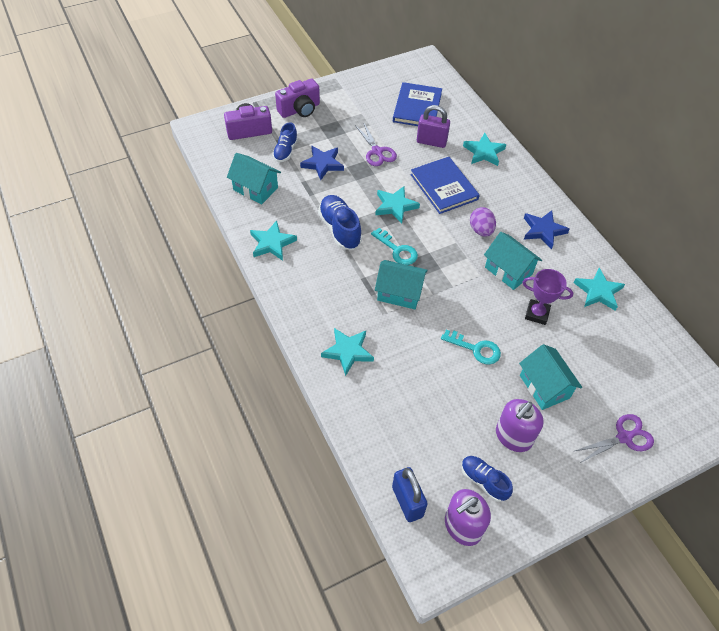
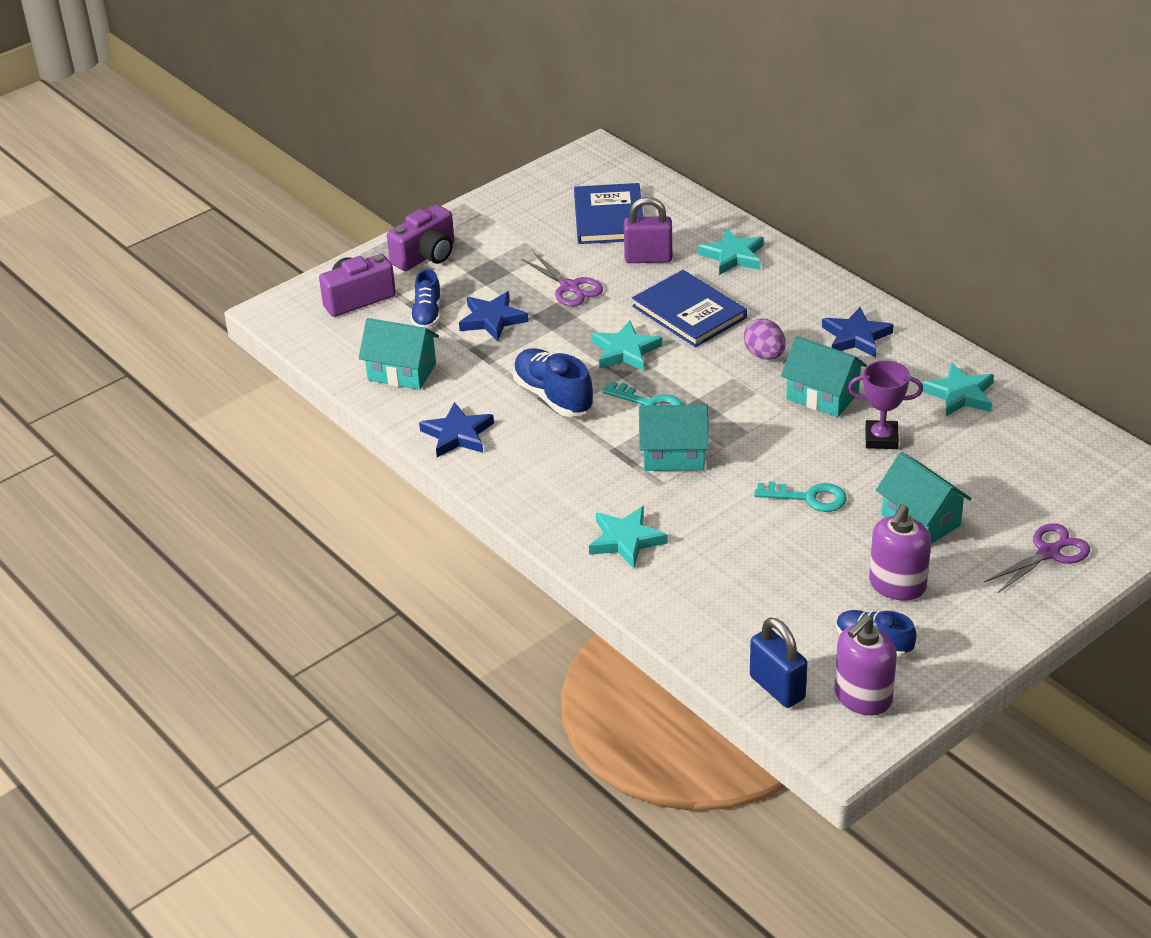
camera: 10 degrees left, 15 degrees down
turquoise star [250,220,297,261] -> blue star [419,402,494,457]

